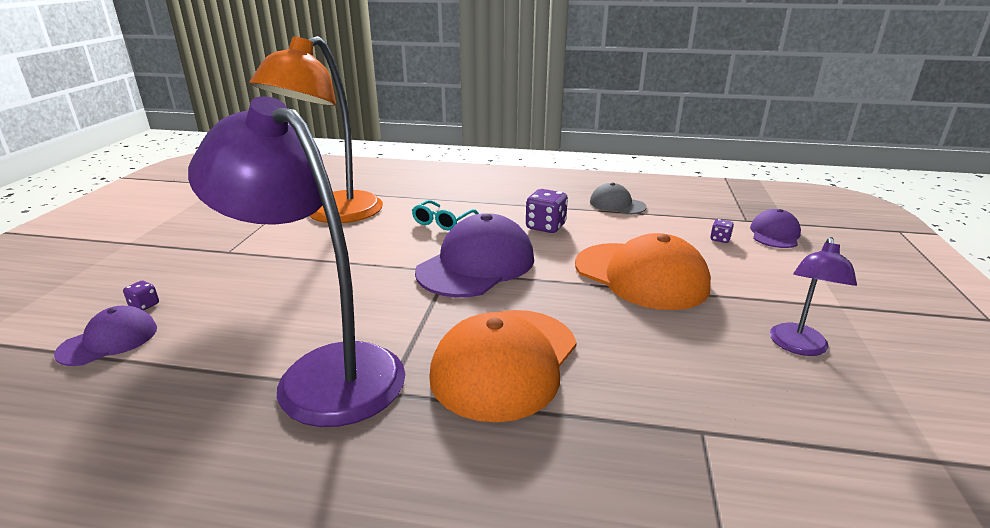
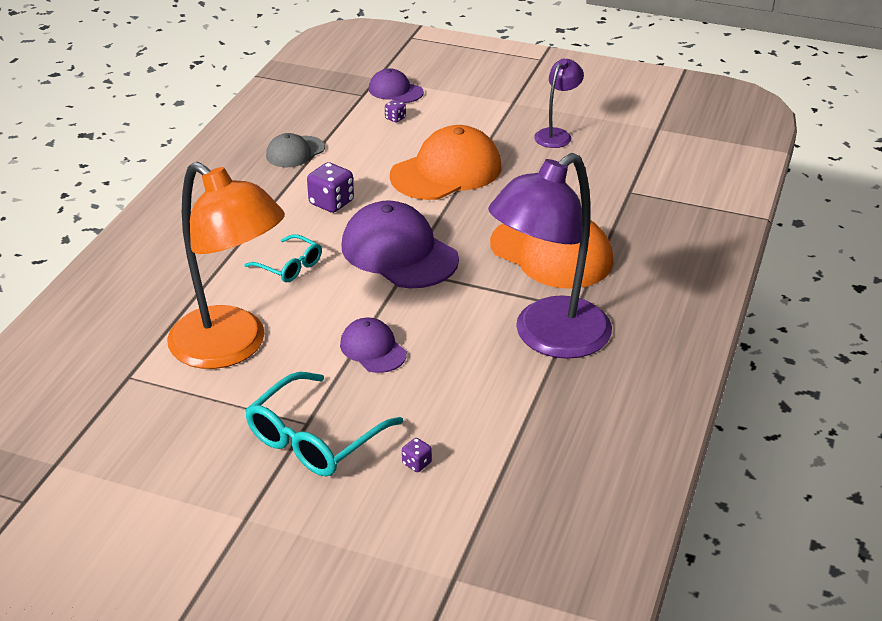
camera: 80 degrees left, 10 degrees up
purple cap [54,306,157,366] -> purple cap moved to [340,318,407,373]
purple lamp [770,237,857,356] -> purple lamp turned 90 degrees counterclockwise [534,59,584,148]
none -> turquoise glasses [245,372,403,477]

